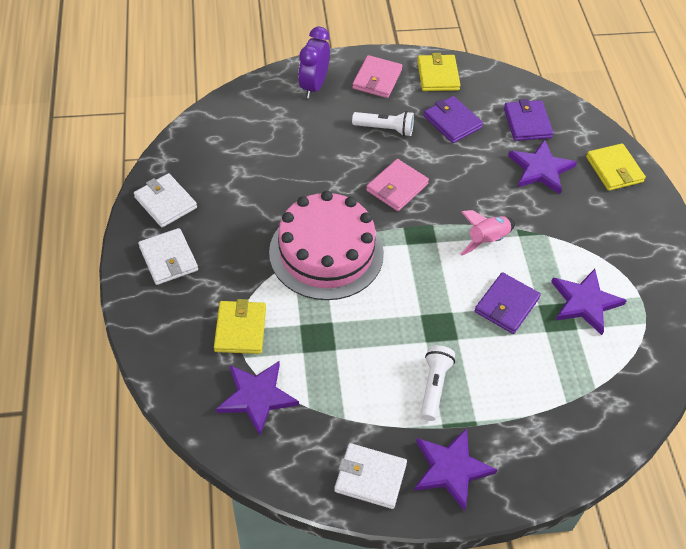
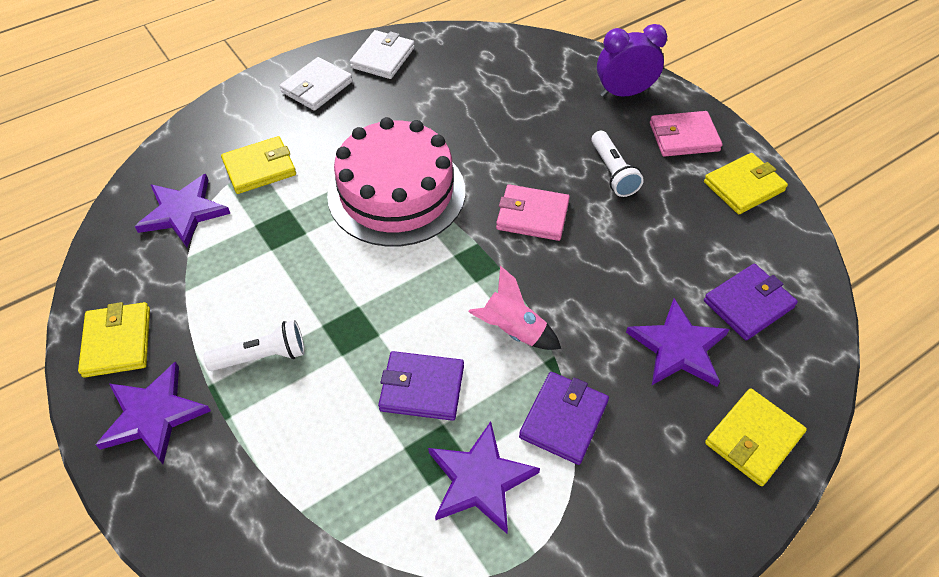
camera: 65 degrees right, 0 degrees up
white wallet [334,443,407,509] -> yellow wallet [78,302,150,378]
purple wallet [424,96,483,143] -> purple wallet moved to [519,372,609,465]

